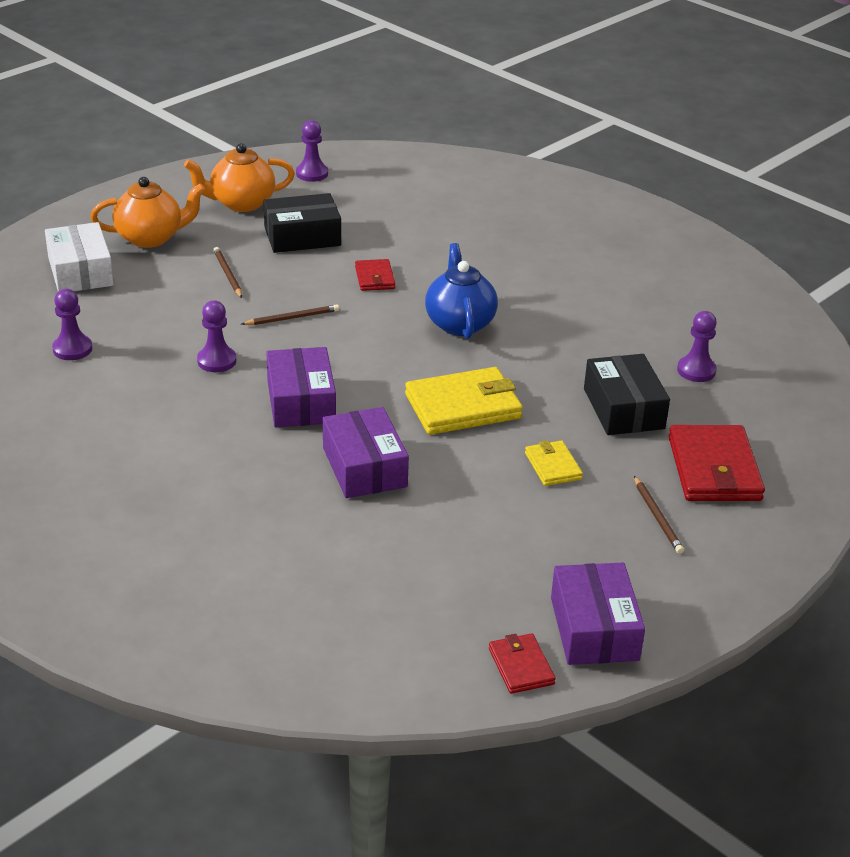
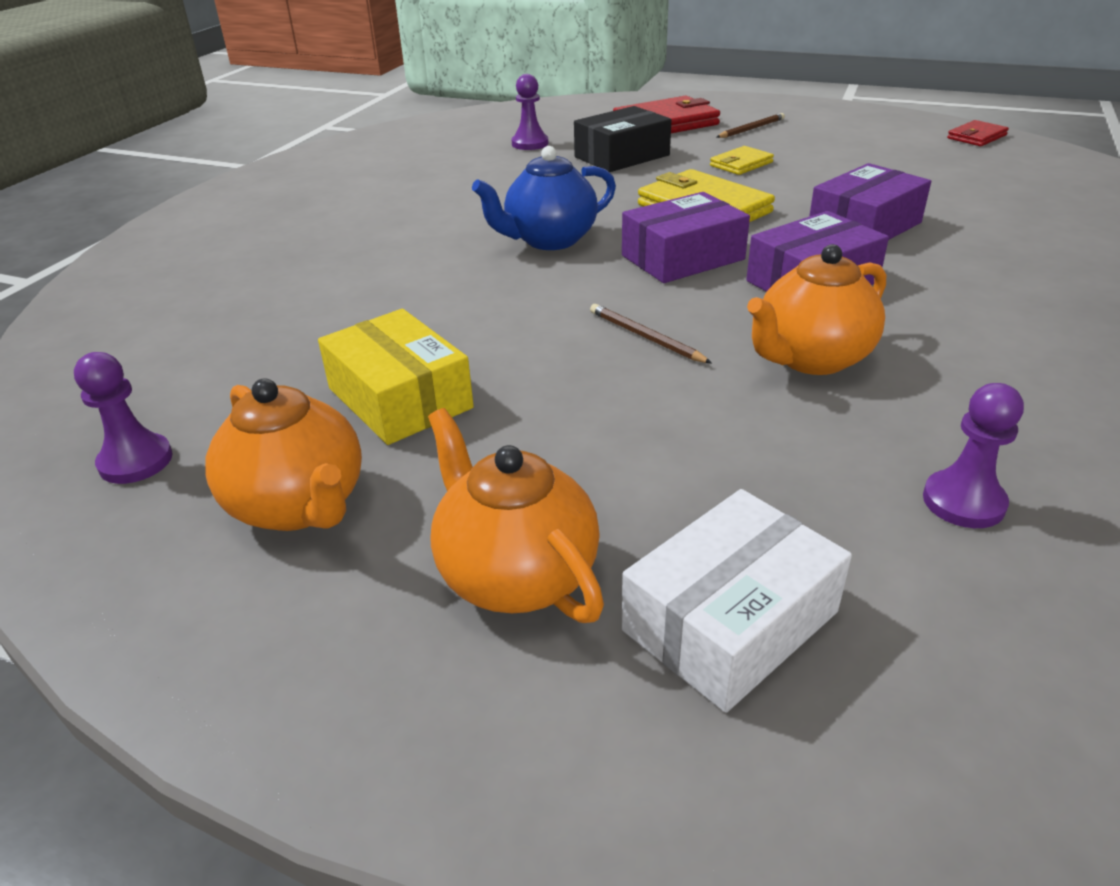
camera: 110 degrees left, 0 degrees up
purple pawn [197,300,236,372] -> orange teapot [747,244,886,375]
brown pencil [213,247,242,298] -> none
black box [264,193,341,253] -> yellow box [318,309,474,445]
red wallet [355,259,395,291] -> none
purple box [551,563,645,665] -> purple box moved to [622,192,750,283]

